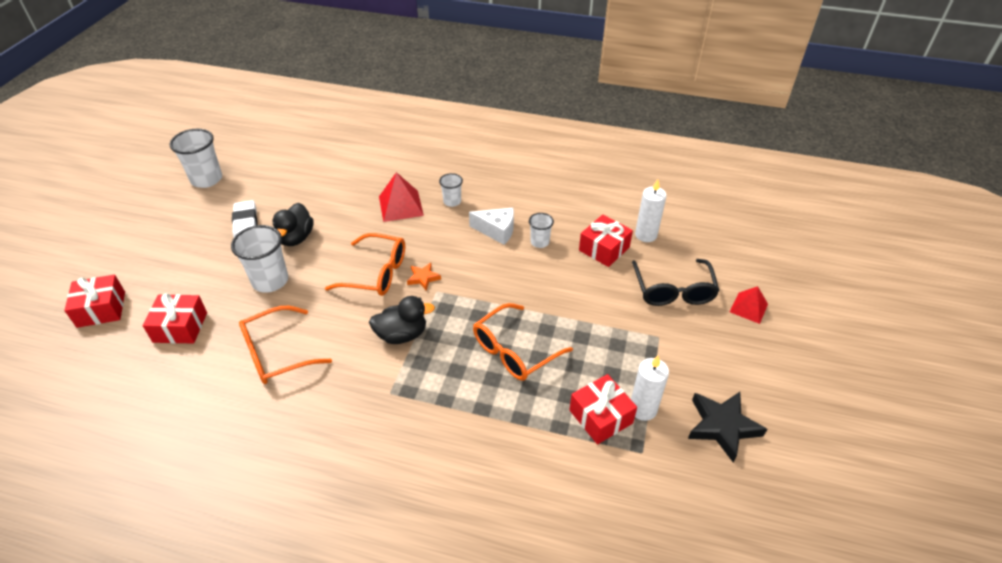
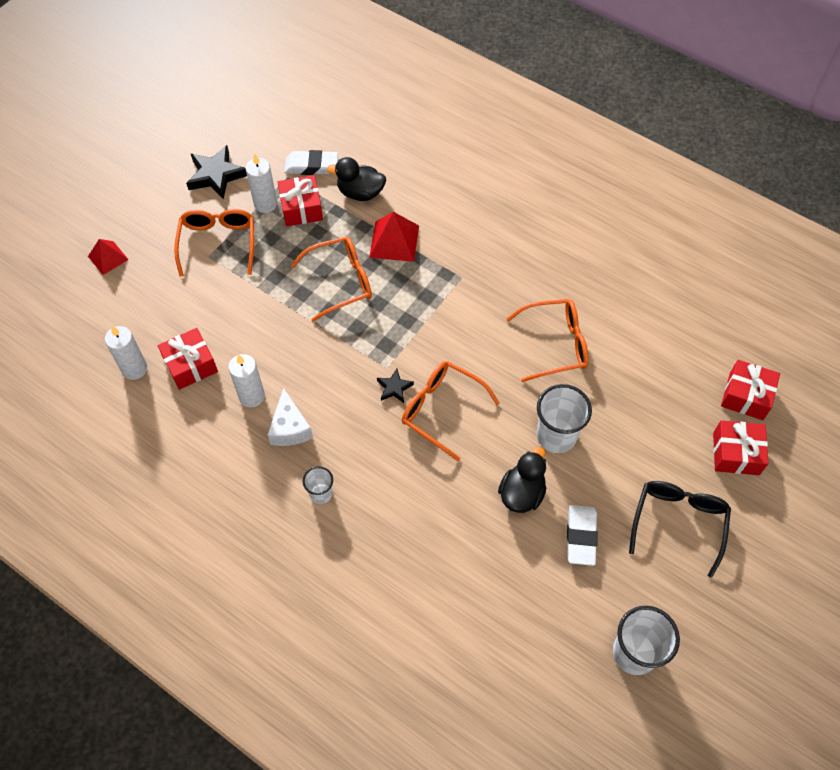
camera: 160 degrees left, 15 degrees up
red gift [143,293,207,343] -> red gift moved to [721,360,780,420]
black duck [369,296,435,344] -> black duck moved to [327,157,386,201]
red pyramid [379,172,424,222] -> red pyramid moved to [369,212,419,262]
orange star [407,263,441,291] -> black star [377,369,414,403]
white cheese [469,208,514,245] -> white cheese turned 135 degrees counterclockwise [268,388,313,446]
white cup [529,213,554,248] -> white candle [228,354,265,407]
black glasses [632,259,719,306] -> black glasses moved to [629,481,731,578]
none -> orange glasses [174,209,254,277]
none -> white eraser [284,150,338,175]

